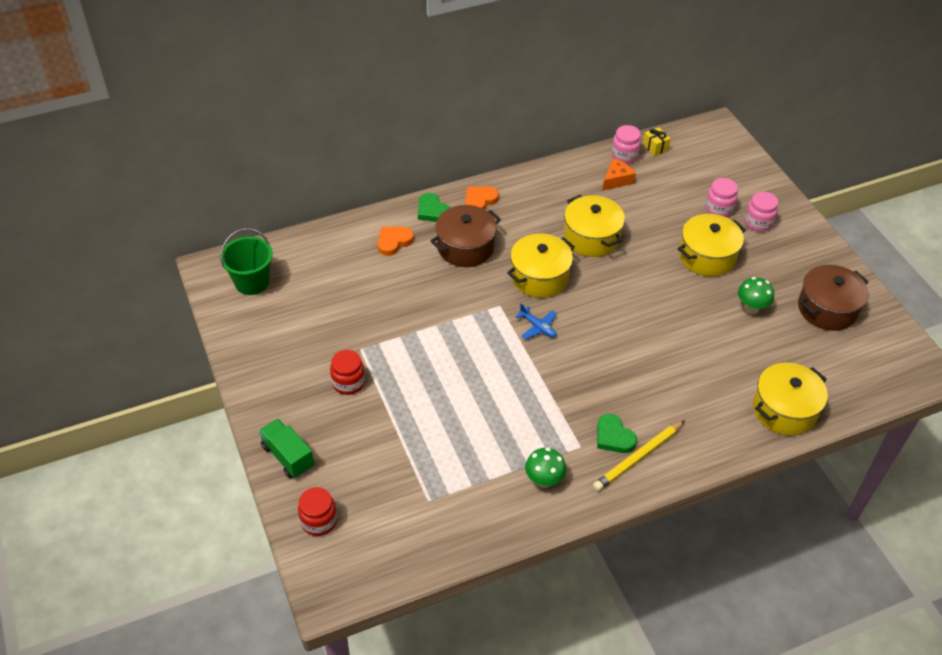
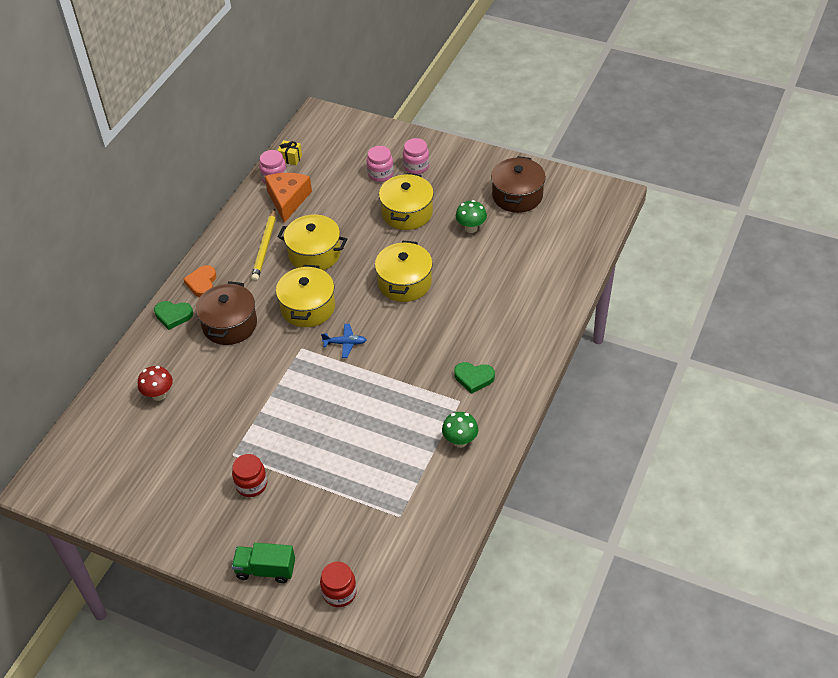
camera: 40 degrees left, 0 degrees up
green bucket [220,228,273,295] -> none
orange heart [378,227,414,256] -> none
yellow pencil [593,420,685,491] -> yellow pencil moved to [251,209,276,282]
orange cheese [603,158,636,190] -> orange cheese [265,173,312,223], size x1.57
yellow pot [753,363,828,435] -> yellow pot moved to [375,241,433,302]
none -> red mushroom [138,366,173,401]

